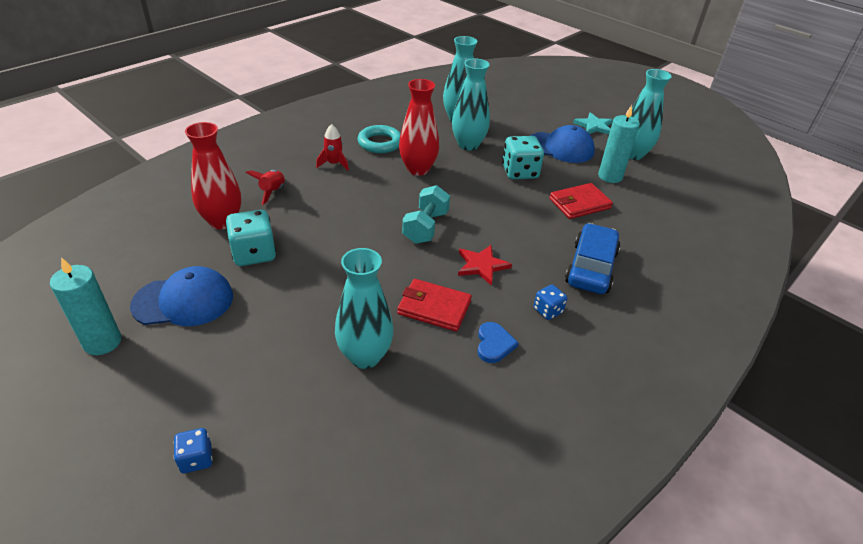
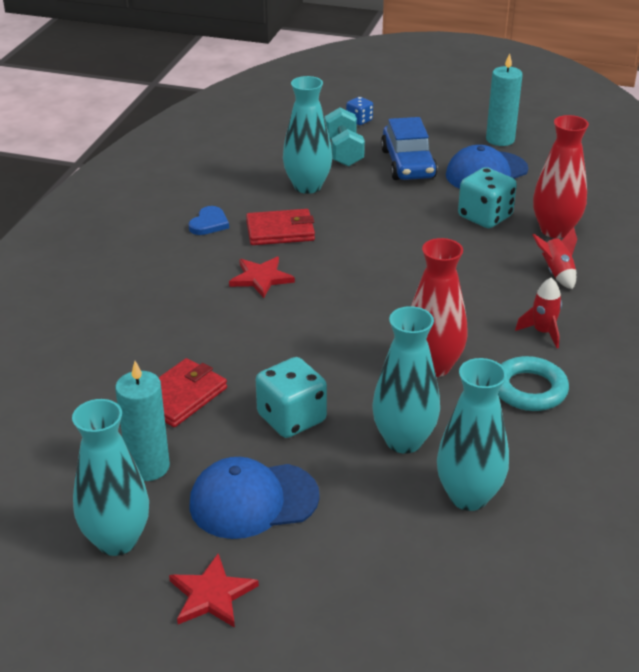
camera: 155 degrees right, 5 degrees down
turquoise dumbbell [402,185,450,244] -> turquoise dumbbell moved to [325,107,365,167]
blue heart [478,322,519,363] -> blue heart turned 135 degrees counterclockwise [188,206,229,235]
blue dice [533,285,567,320] -> none
blue car [565,223,620,294] -> blue car moved to [381,117,438,180]
turquoise star [573,112,613,134] -> red star [169,554,259,628]

